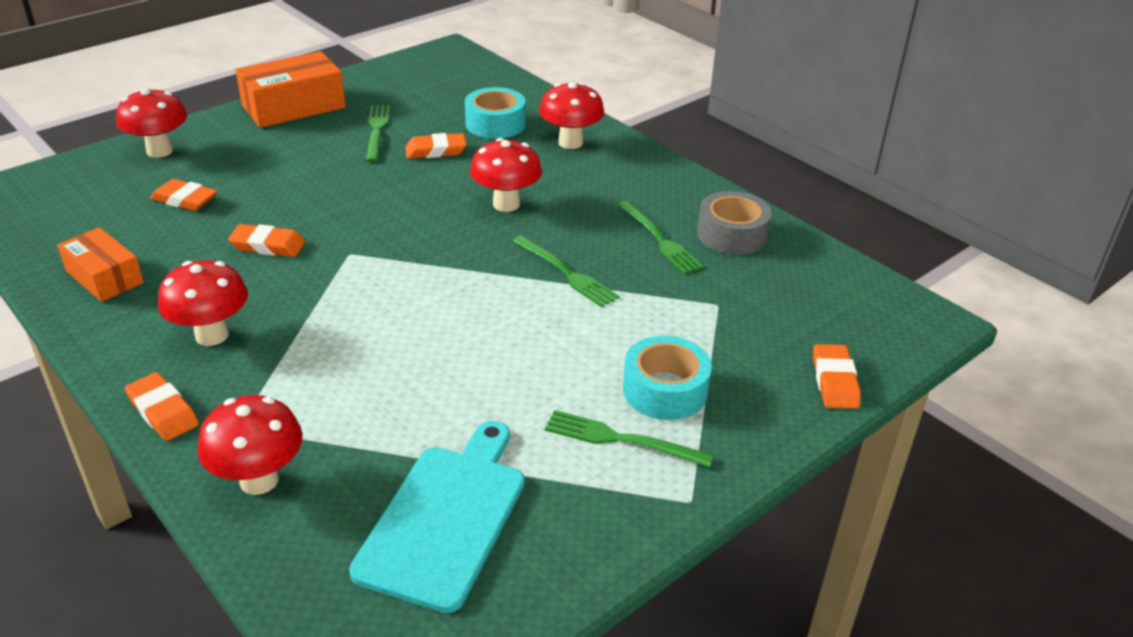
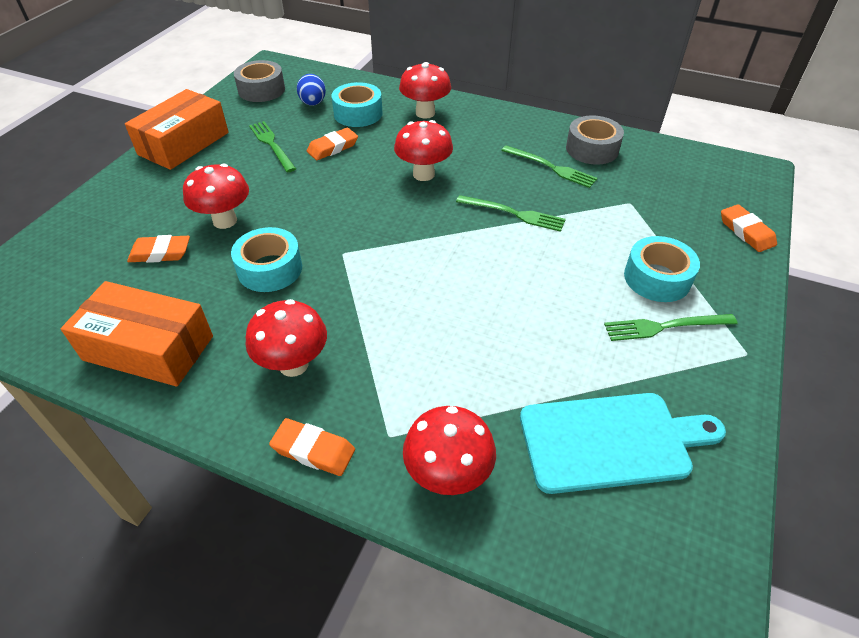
camera: 25 degrees left, 10 degrees up
orange box [57,227,144,302] -> orange box [61,281,213,386], size x1.56
red mushroom [116,88,187,158] -> red mushroom moved to [183,164,249,229]
orange eraser [228,224,306,257] -> turquoise tape [231,227,302,292]
turquoise cutting board [349,421,524,613] -> turquoise cutting board turned 90 degrees clockwise [520,393,726,494]
none -> grey tape [234,60,285,102]
none -> blue egg [297,74,326,106]

